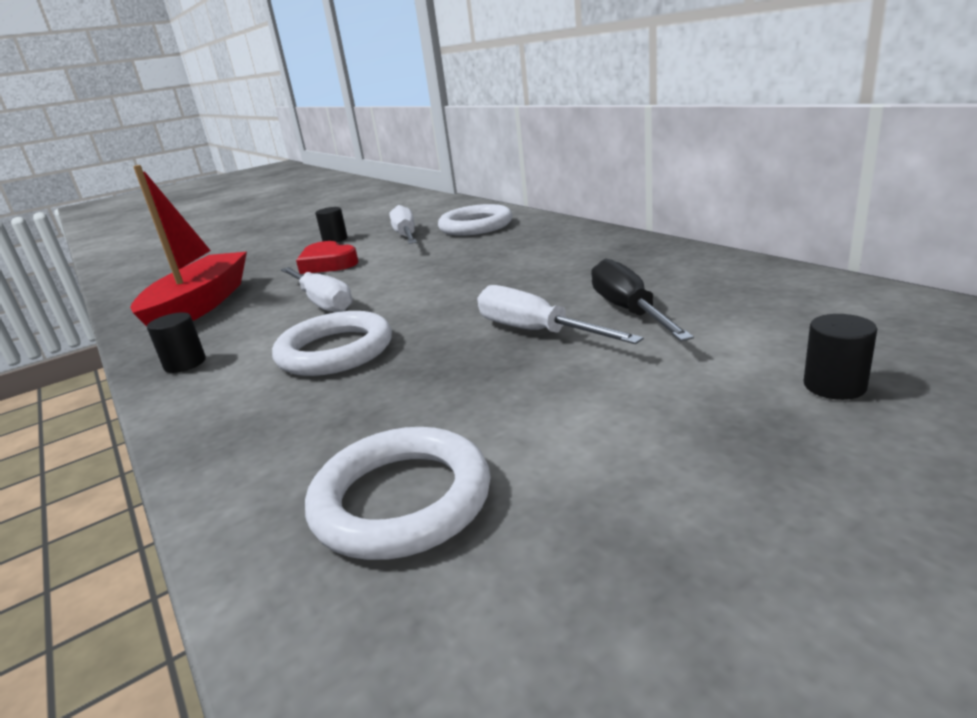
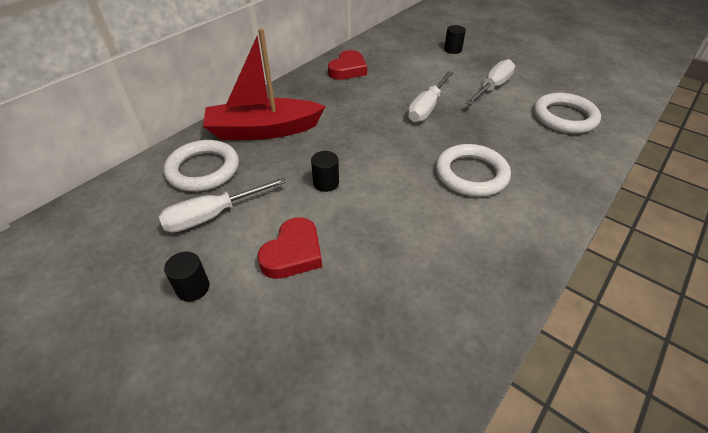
camera: 110 degrees left, 20 degrees up
red boat [130,165,247,326] -> red boat moved to [203,29,326,140]
black cylinder [147,313,206,373] -> black cylinder moved to [311,151,339,192]
white screwdriver [281,267,353,312] -> white screwdriver moved to [466,59,515,105]
black screwdriver [591,258,694,341] -> none
none -> red heart [328,50,367,80]

